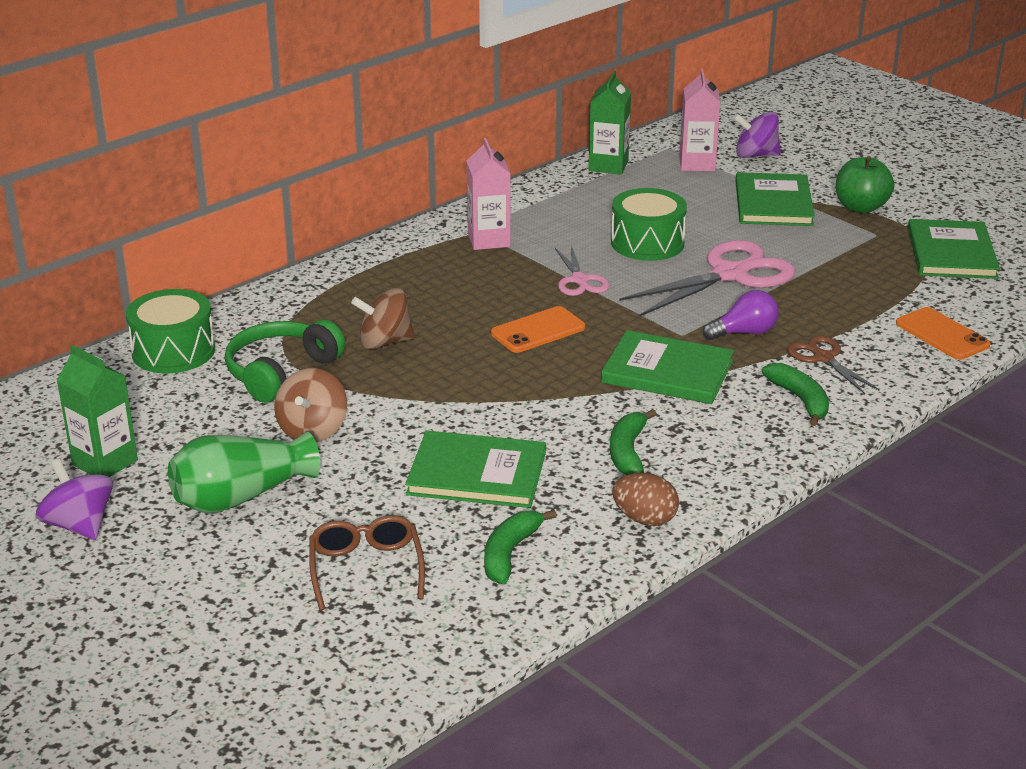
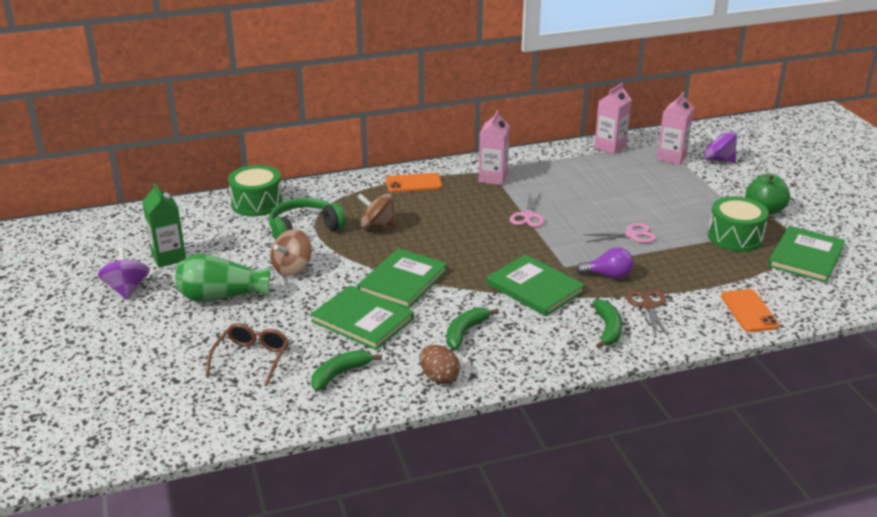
camera: 25 degrees right, 0 degrees up
orange phone [491,306,585,353] -> orange phone moved to [386,173,442,192]
green carton [589,71,631,174] -> pink carton [594,83,632,154]
green drum [611,188,687,261] -> green drum moved to [708,196,769,252]
pink scissors [619,240,795,317] -> pink scissors [583,223,657,243], size x0.54
green book [736,172,815,226] -> green book moved to [357,248,448,309]

